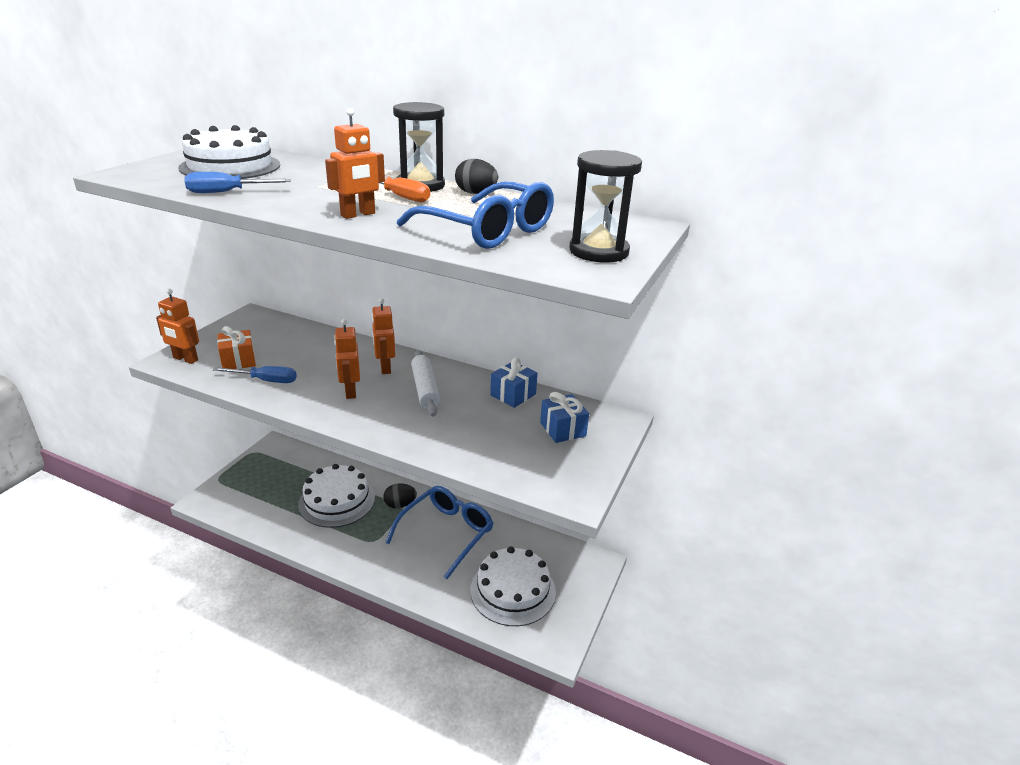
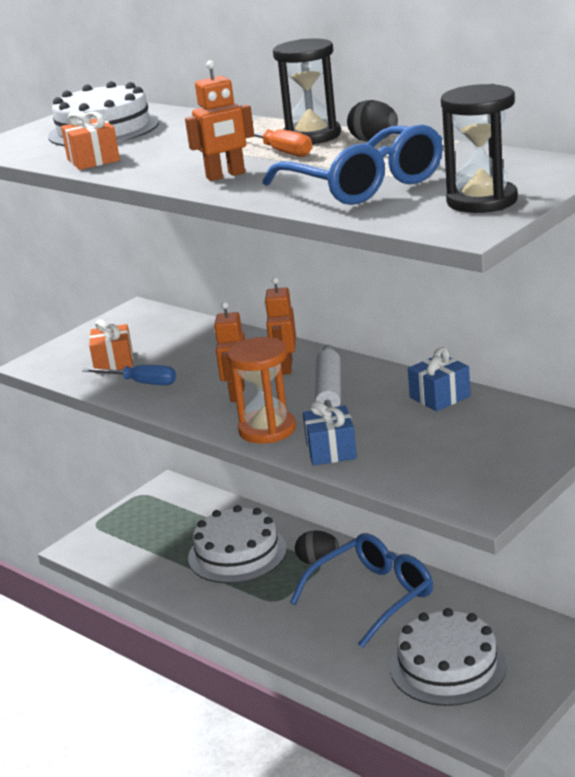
camera: 20 degrees right, 5 degrees down
orange robot [156,289,199,364] -> none
blue screwdriver [184,172,291,193] -> orange gift [61,111,120,170]
blue gift [540,392,589,443] -> blue gift moved to [303,401,357,466]
none -> orange hourglass [227,337,296,444]

